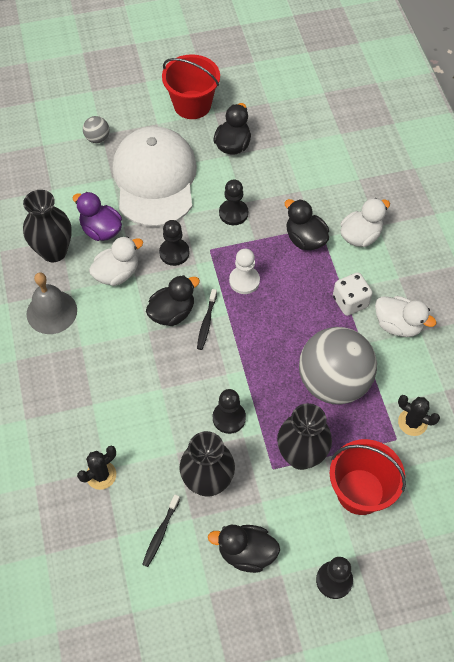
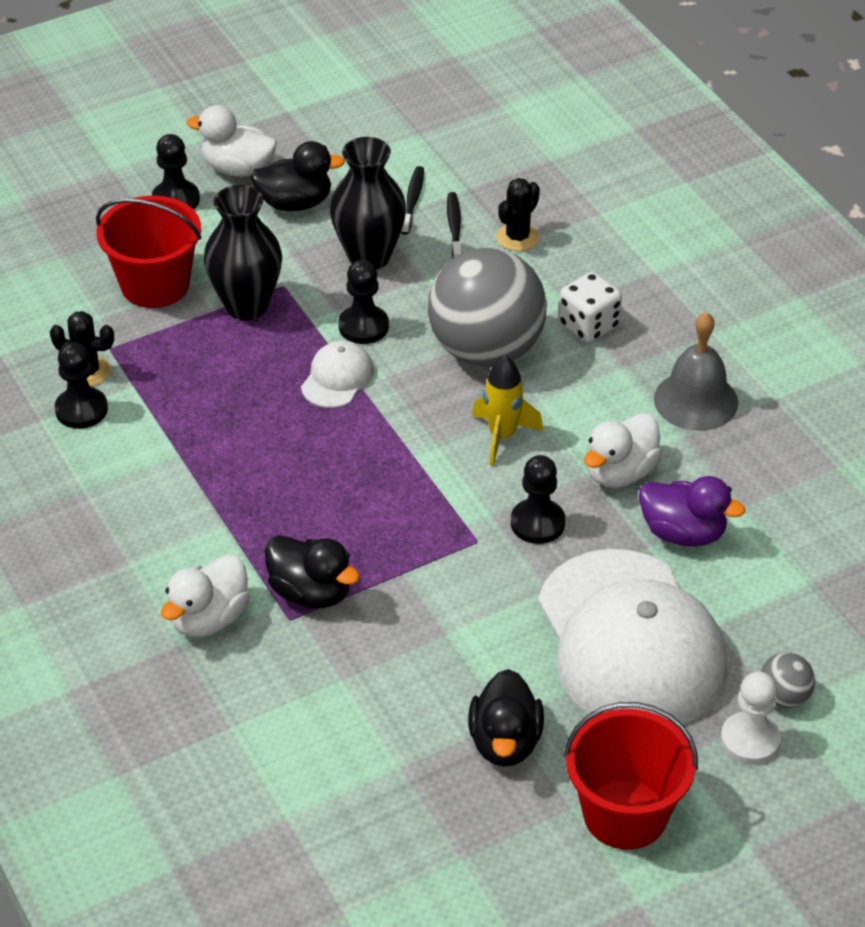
camera: 165 degrees right, 15 degrees down
black vase [23,190,72,262] -> none
black duck [146,275,200,326] -> yellow rocket [472,355,543,466]
black toothbrush [197,289,217,350] -> black toothbrush moved to [447,192,462,259]
black pawn [219,179,248,225] -> black pawn moved to [55,342,108,429]
white pawn [229,249,260,294] -> white pawn moved to [721,672,781,764]
grey ball [299,327,377,404] -> grey ball moved to [428,248,547,367]
white dice [333,272,373,316] -> white dice moved to [559,272,622,343]
white duck [375,296,437,337] -> white duck moved to [187,105,277,177]
none -> white cap [301,340,374,408]

